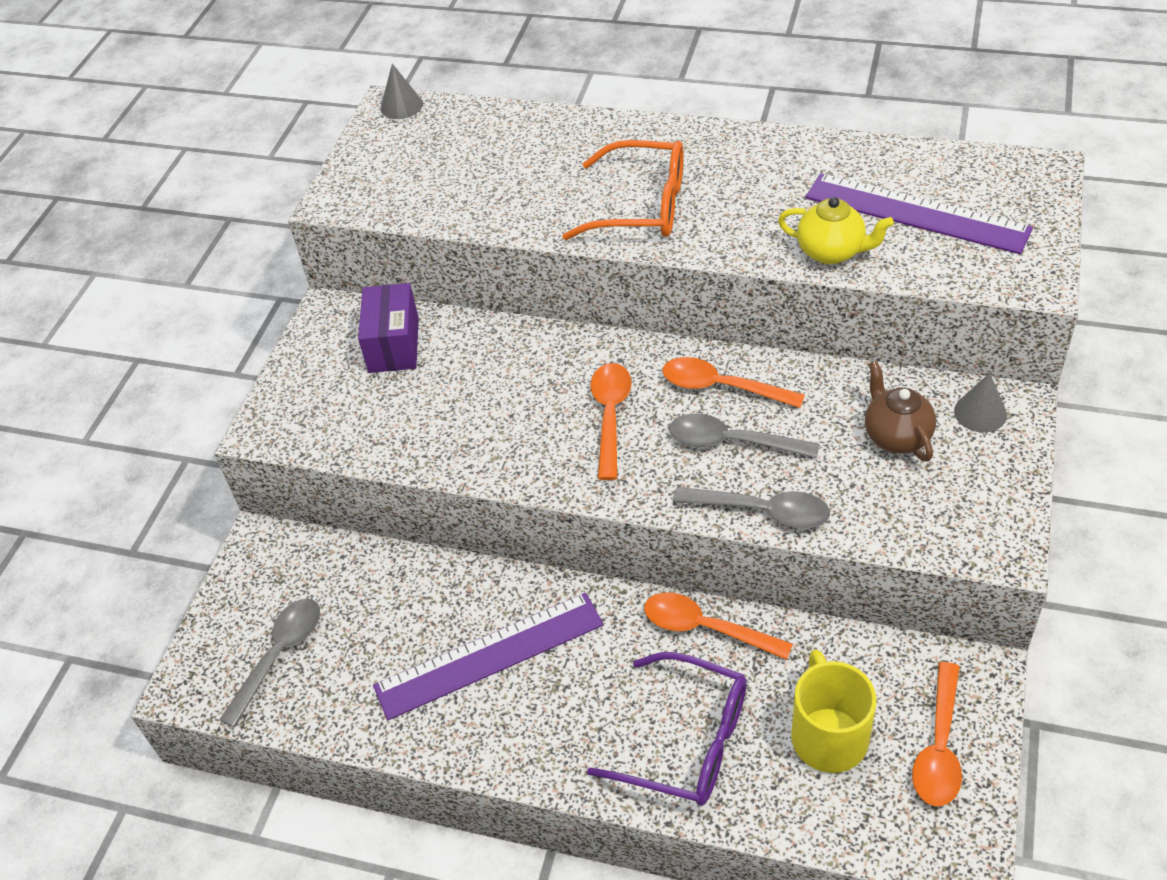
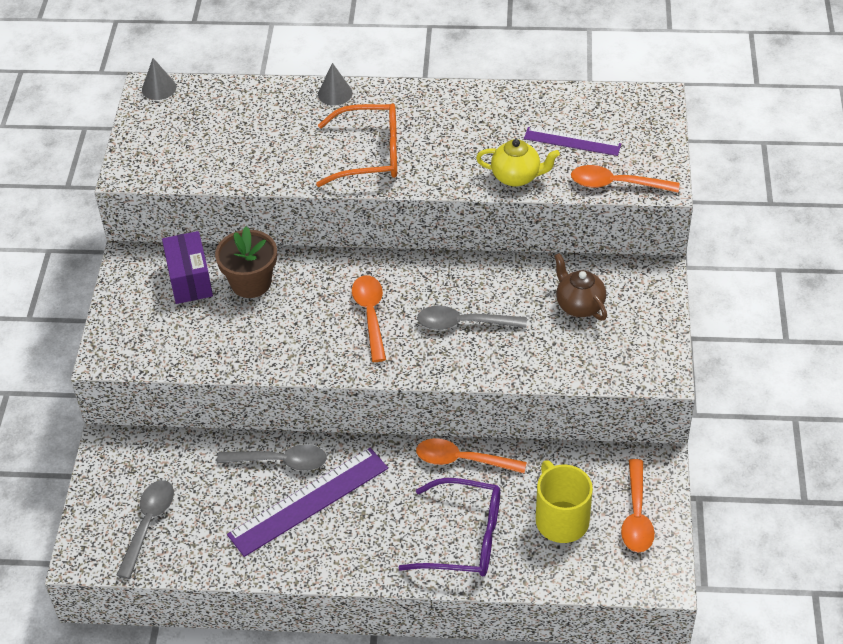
camera: 15 degrees left, 0 degrees up
orange spoon [662,357,805,408] -> orange spoon moved to [571,165,679,193]
grey spoon [673,487,830,529] -> grey spoon moved to [217,444,327,471]
purple ruler [806,173,1033,254] -> purple ruler [524,127,621,156], size x0.59
grey cone [954,373,1007,433] -> grey cone moved to [318,63,353,105]
none -> brown flower pot [215,226,277,298]

